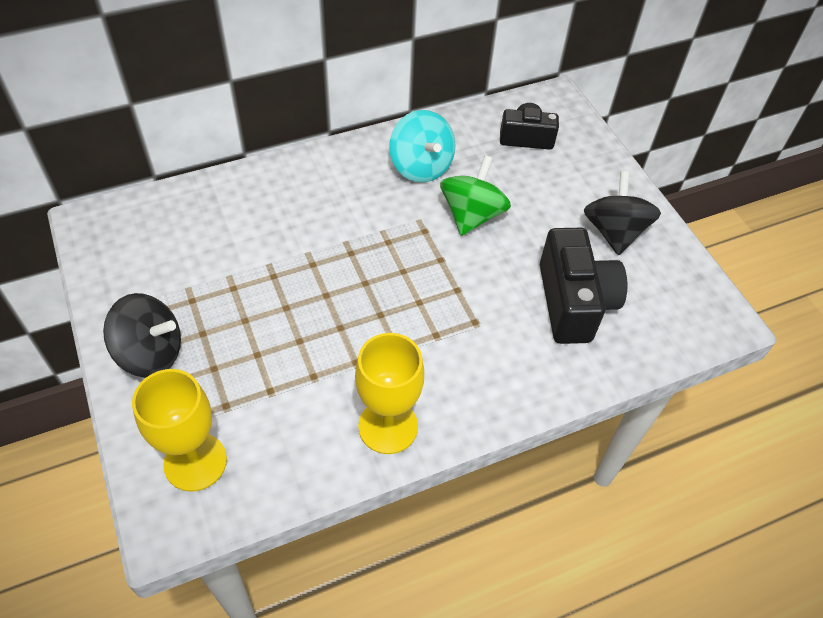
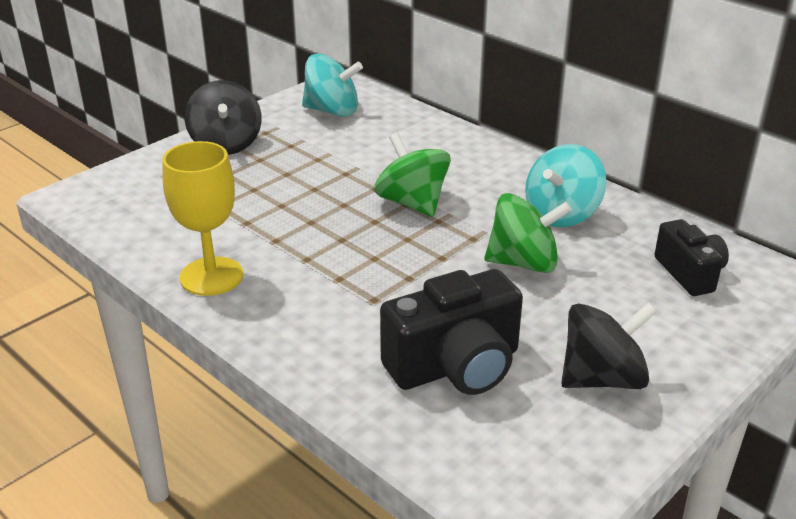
camera: 70 degrees right, 20 degrees down
yellow goblet [132,369,227,491] -> none
none -> turquoise spinning top [302,54,363,117]
none -> green spinning top [374,133,451,217]

